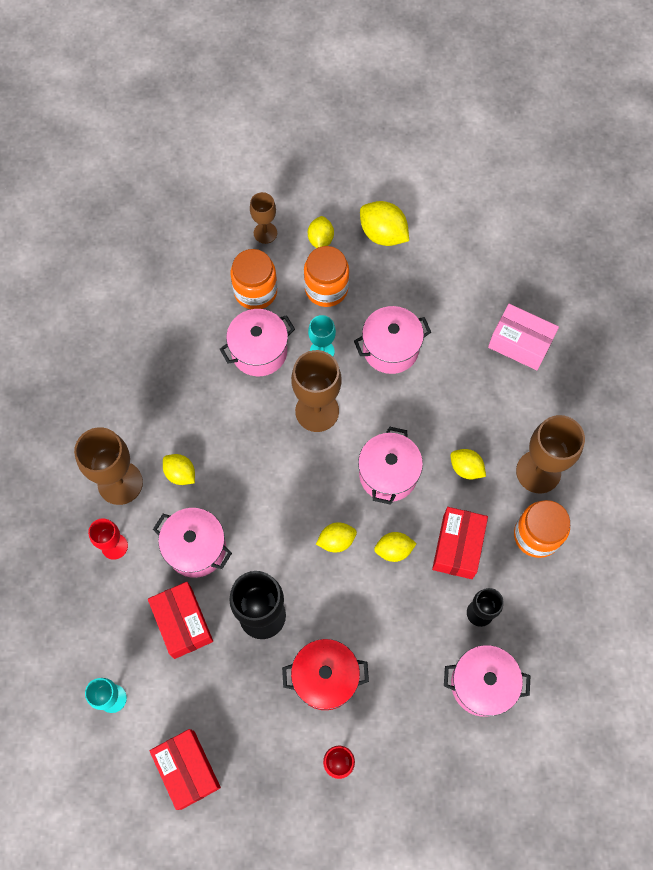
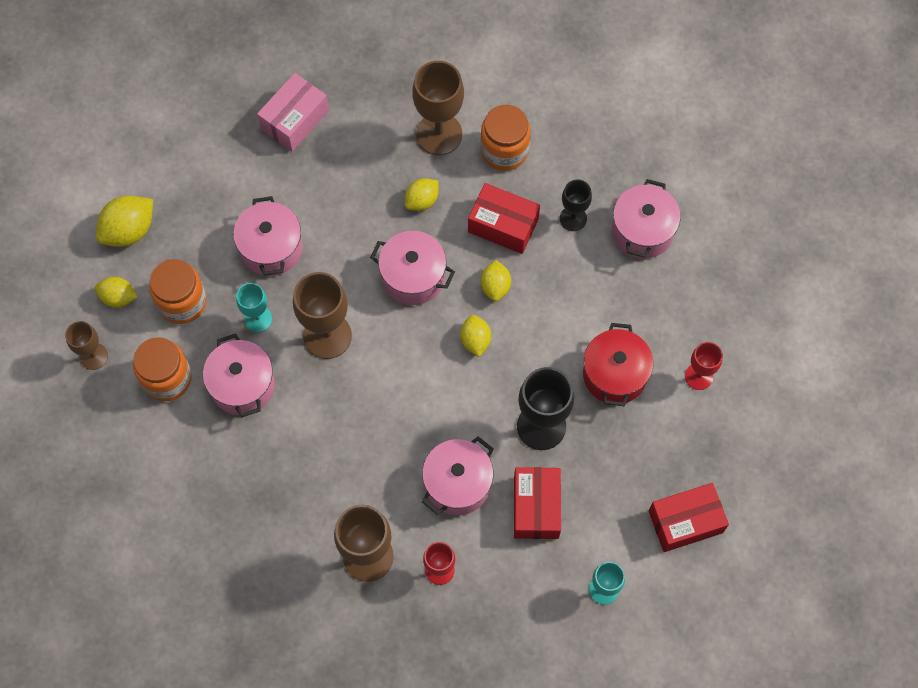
camera: 80 degrees left, 0 degrees up
red box [148,582,213,659] -> red box turned 75 degrees counterclockwise [514,467,561,539]
yellow lemon [163,454,195,485] -> none

